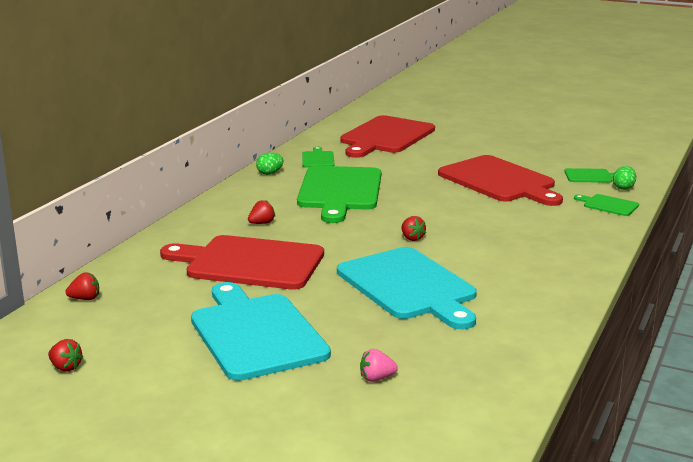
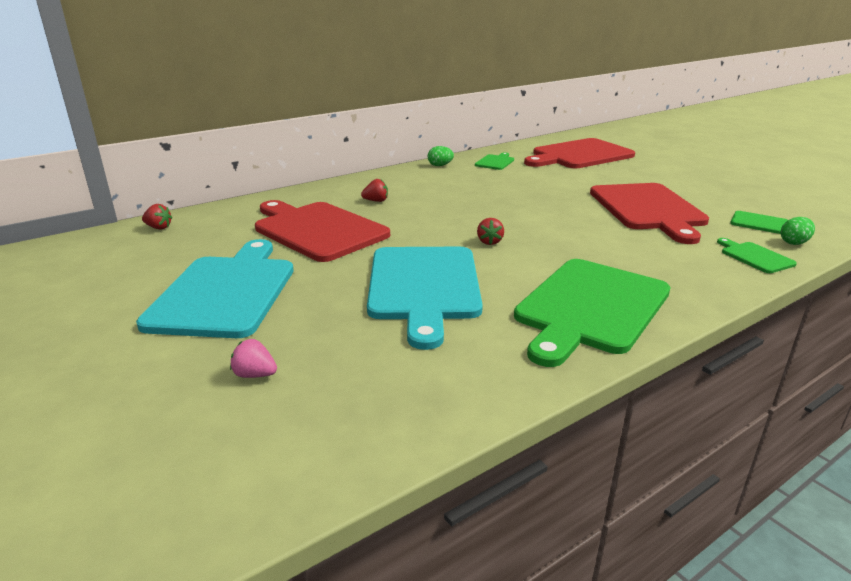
camera: 30 degrees right, 5 degrees up
red strawberry [48,339,83,371] -> none
green cutting board [297,166,381,223] -> green cutting board moved to [514,259,670,367]

